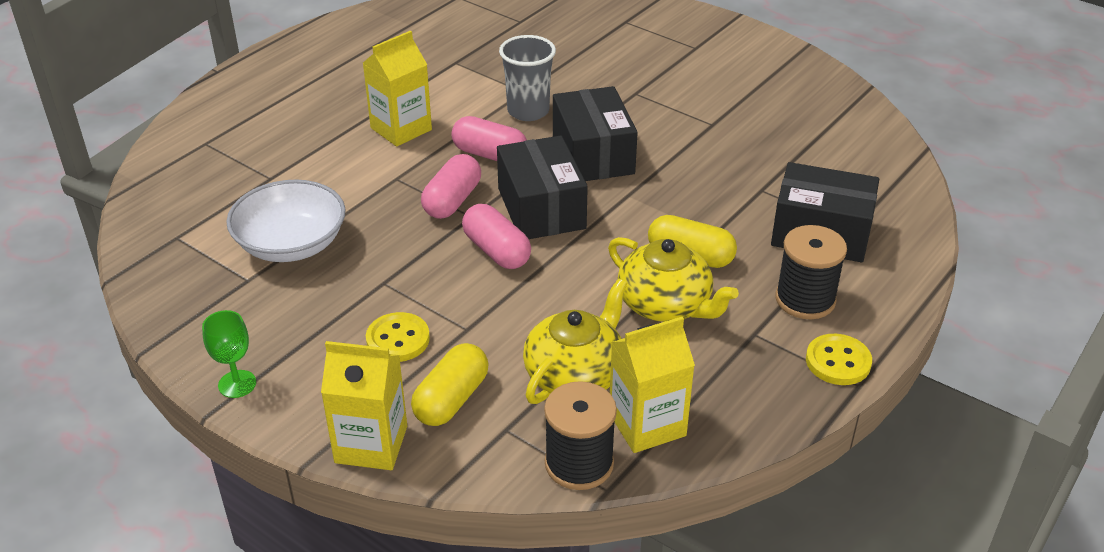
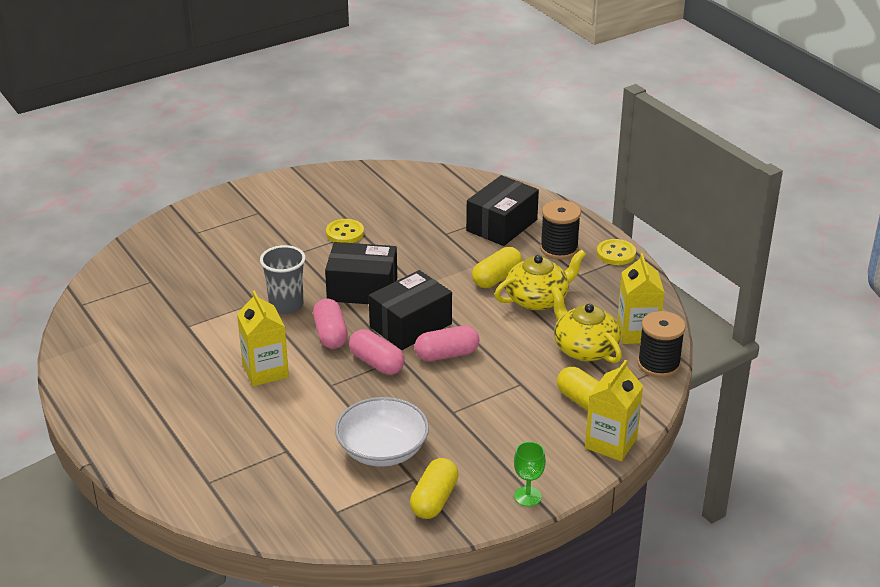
camera: 70 degrees left, 5 degrees down
yellow button [366,312,430,362] -> yellow button moved to [326,219,364,243]
pink capsule [452,116,527,161] -> pink capsule turned 60 degrees counterclockwise [313,299,348,349]
black box [497,135,588,239] -> black box turned 45 degrees counterclockwise [369,270,452,350]
none -> yellow capsule [410,458,458,519]

